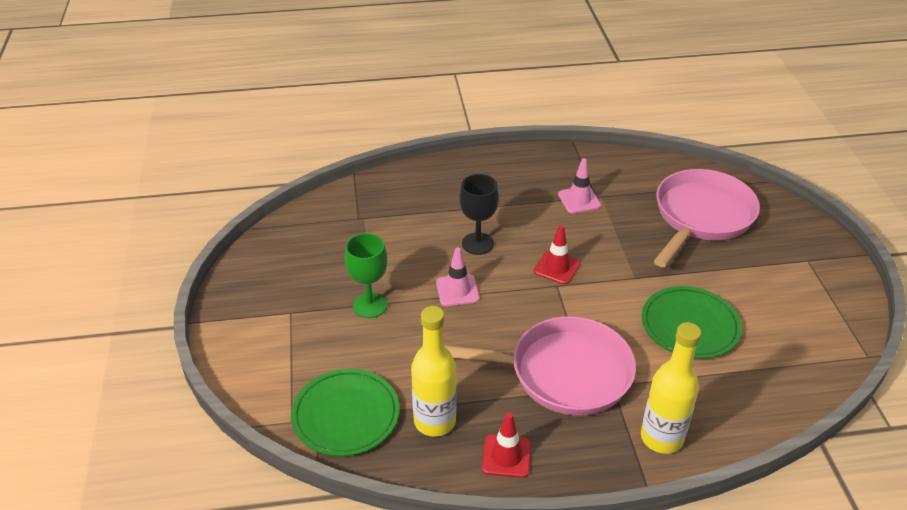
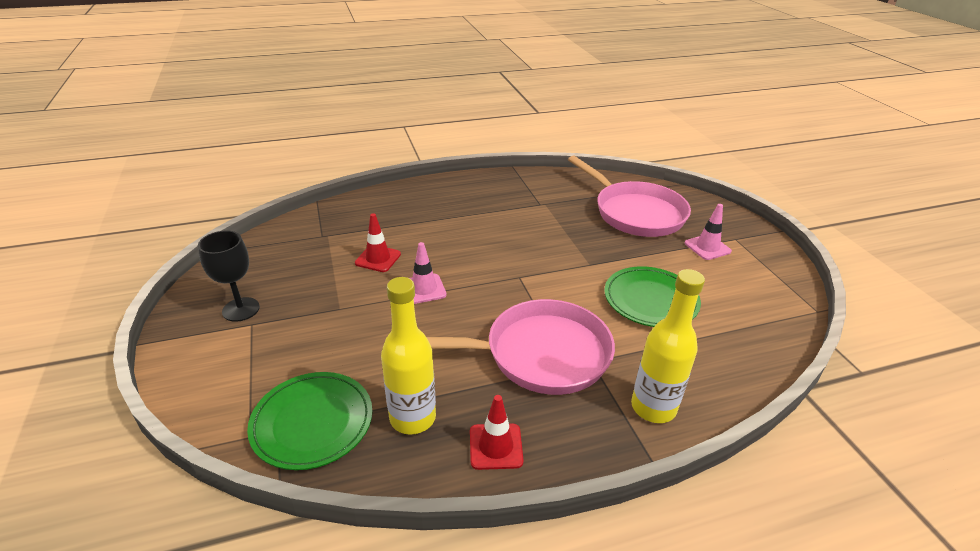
camera: 10 degrees left, 5 degrees down
green goblet [345,233,387,318] -> none
black goblet [459,174,499,255] -> black goblet moved to [198,230,260,322]
red traffic cone [533,225,581,285] -> red traffic cone moved to [355,213,401,272]
pink traffic cone [558,158,601,213] -> pink traffic cone moved to [685,204,732,260]
pink pan [654,169,760,267] -> pink pan turned 120 degrees clockwise [568,156,691,237]

